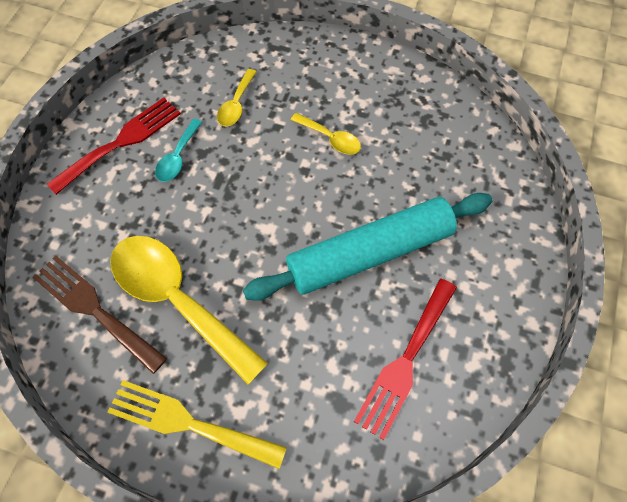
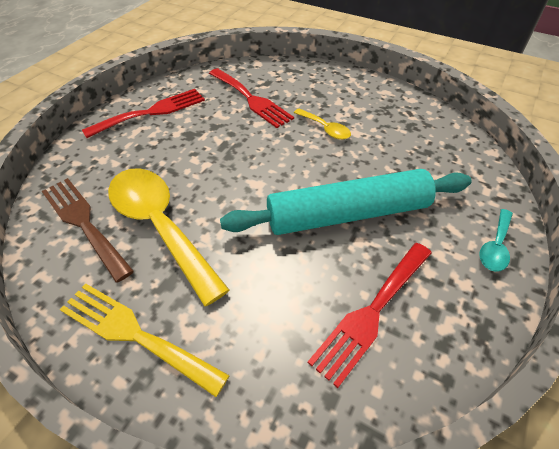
camera: 10 degrees right, 15 degrees down
turquoise spoon [155,119,202,182] -> turquoise spoon moved to [479,209,513,272]
yellow spoon [217,69,256,126] -> red fork [209,68,294,128]

